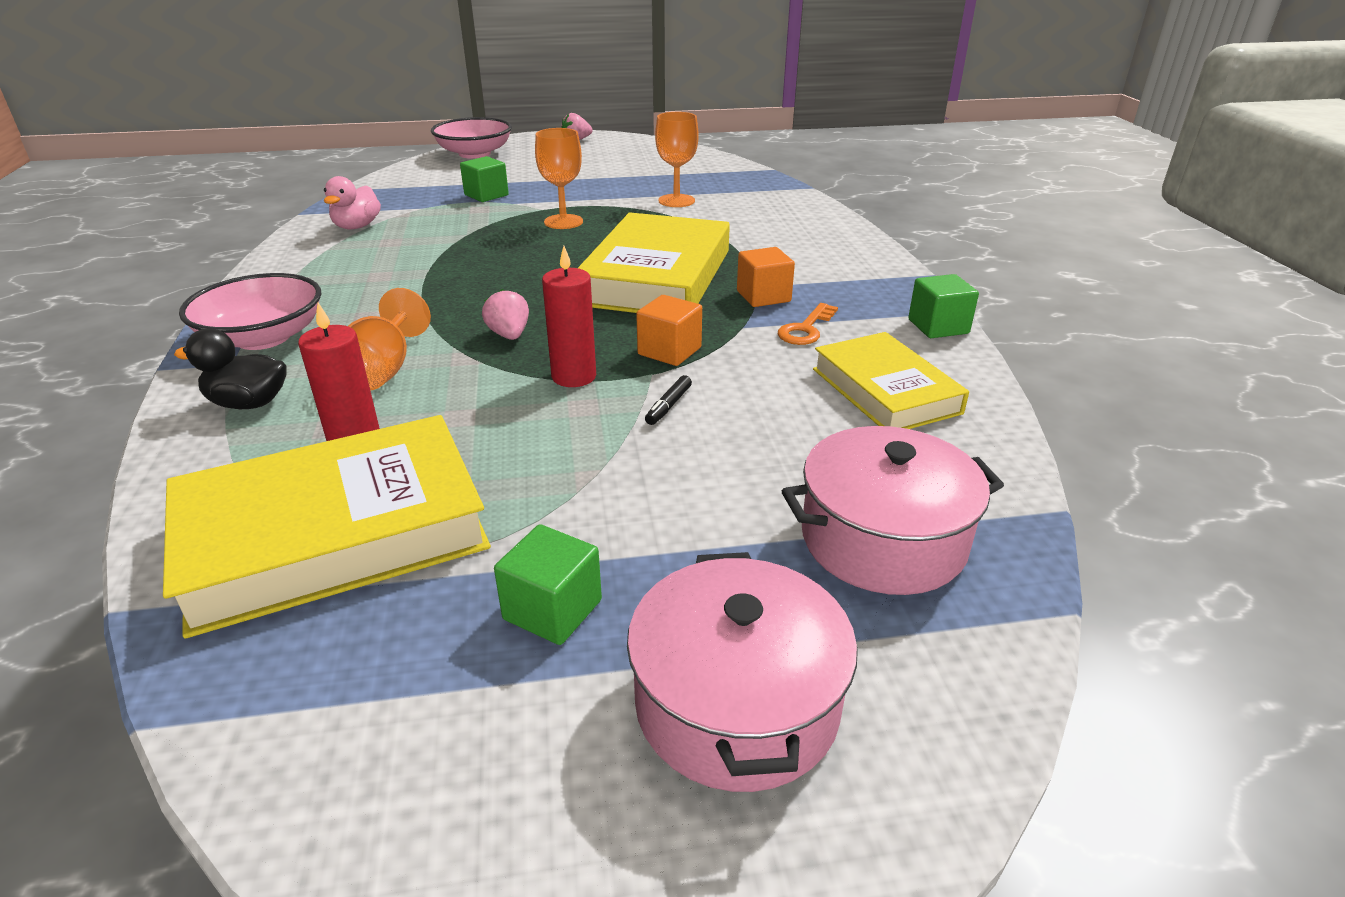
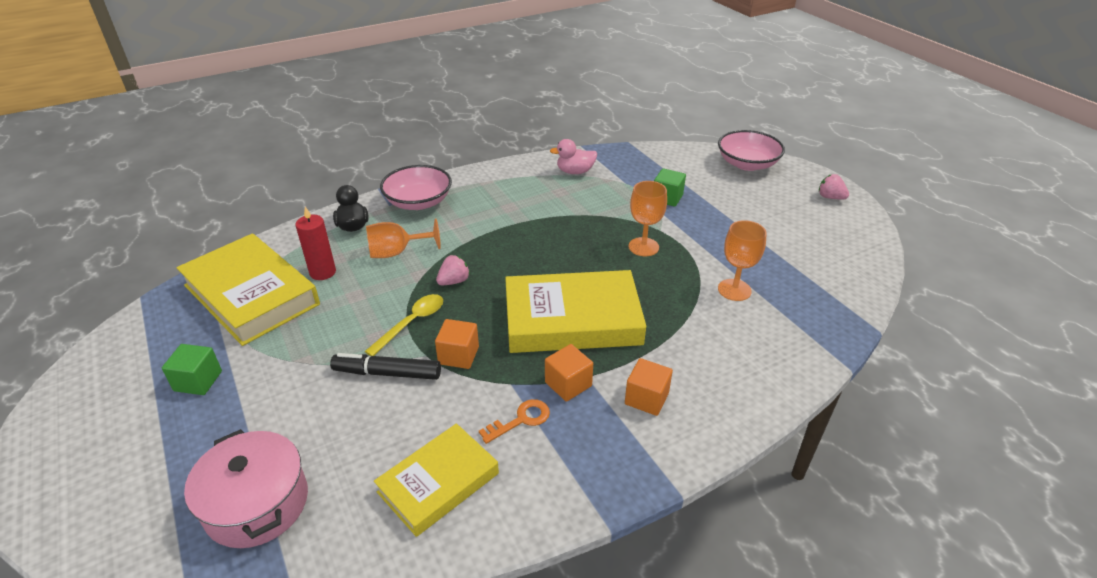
camera: 70 degrees right, 5 degrees up
red candle [542,246,596,387] -> yellow spoon [365,294,443,356]
pink pot [627,552,858,792] -> none
black marker [645,375,692,425] -> black marker [330,353,441,380], size x2.05
orange key [778,303,838,345] -> orange key turned 135 degrees clockwise [479,399,550,444]
green cube [908,274,979,338] -> none
none -> orange cube [625,358,673,416]

